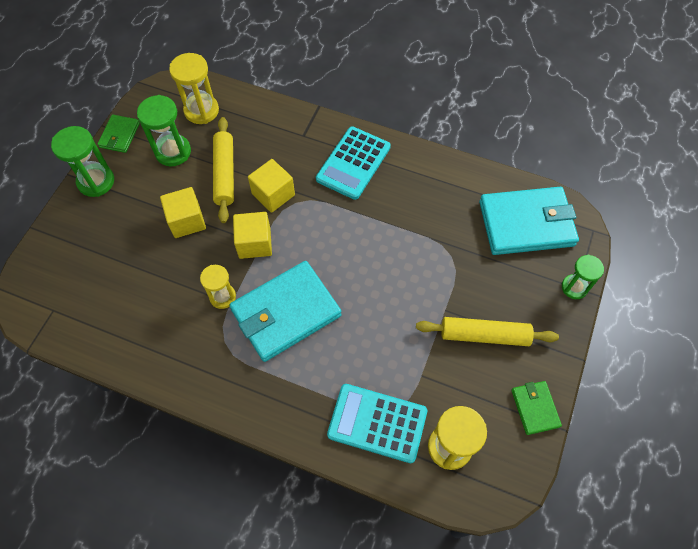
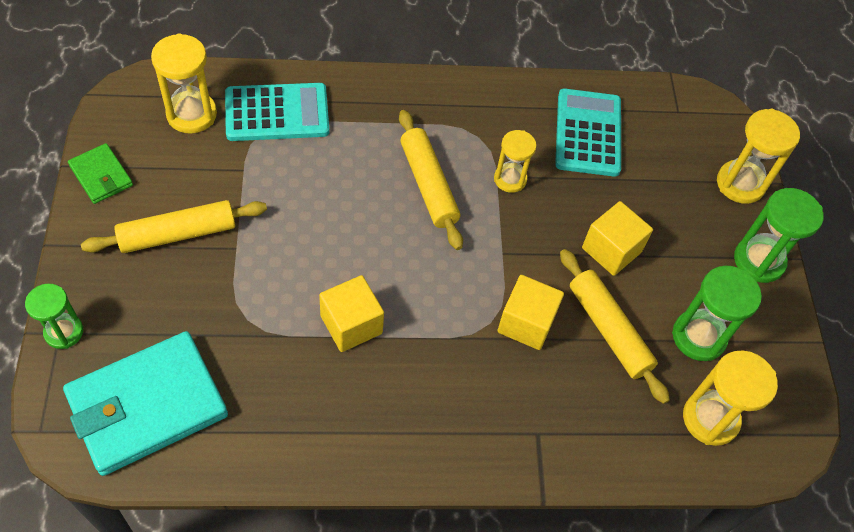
camera: 150 degrees right, 5 degrees down
green wallet [97,115,140,153] -> none
turquoise wallet [229,261,342,362] -> yellow rolling pin [399,110,463,250]
yellow cube [233,212,272,259] -> yellow cube moved to [319,275,384,352]
turquoise calculator [316,126,391,200] -> turquoise calculator moved to [555,88,621,177]
none -> yellow hourglass [717,108,800,204]

